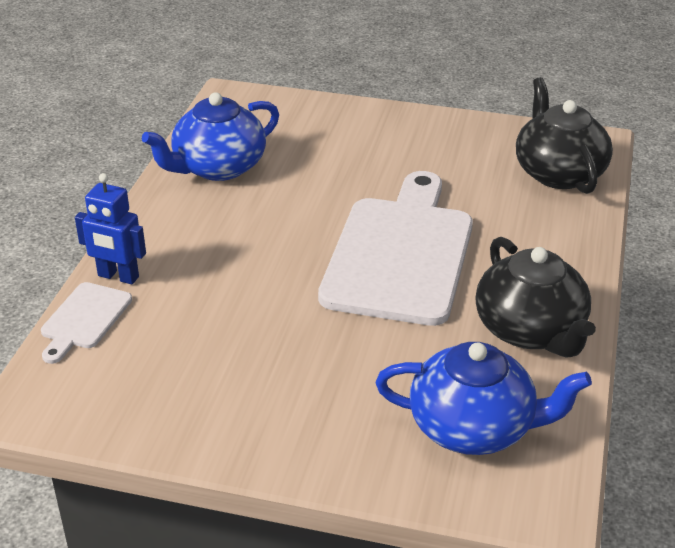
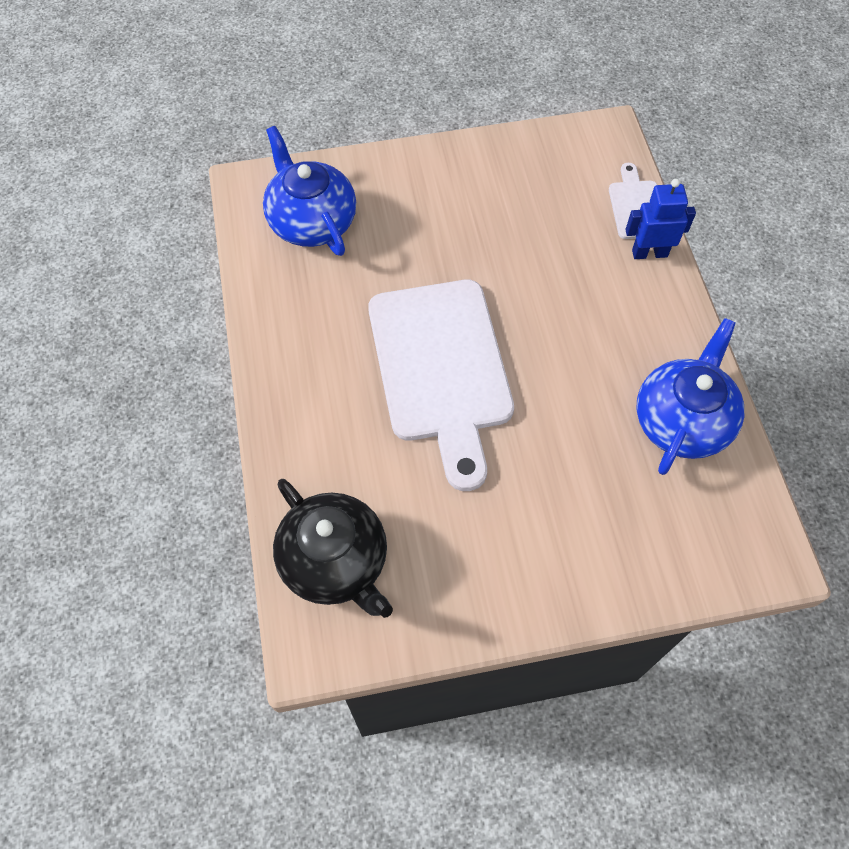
camera: 155 degrees right, 25 degrees up
blue teapot [376,342,592,455] -> blue teapot turned 75 degrees clockwise [263,126,356,256]
black teapot [475,237,596,358] -> none

